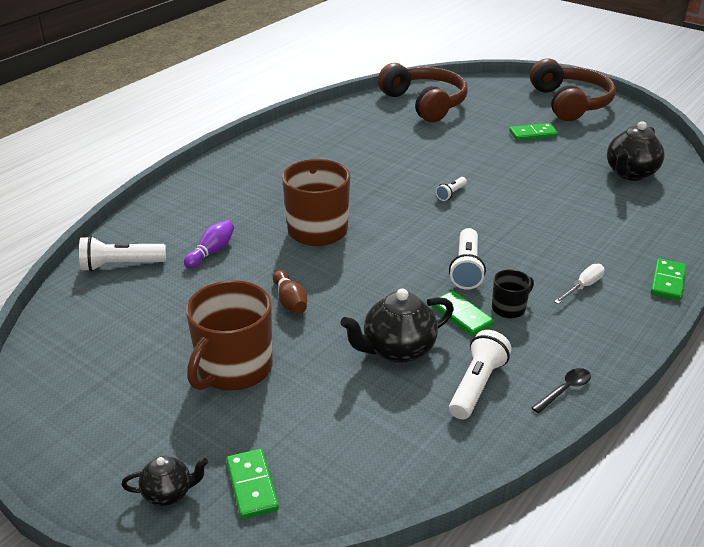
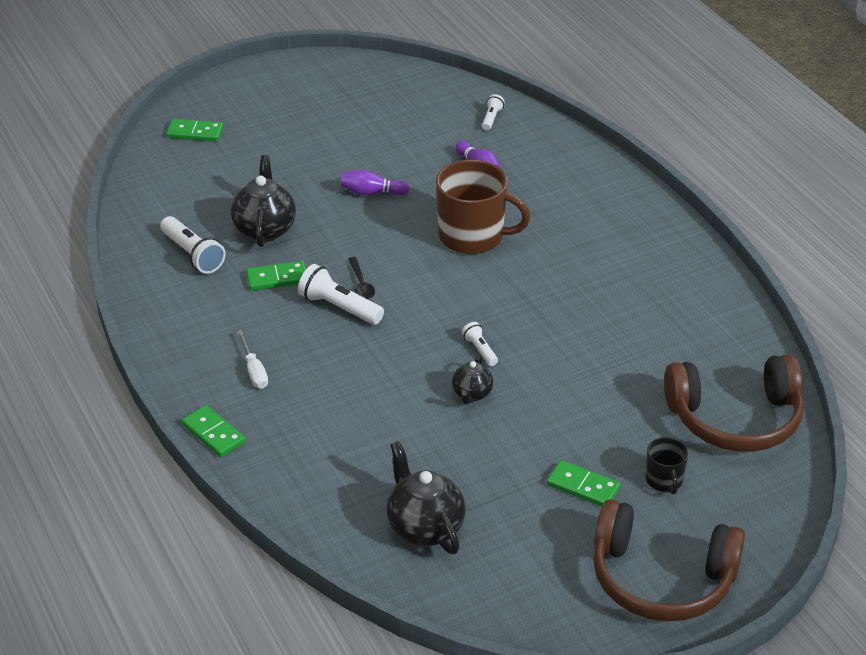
camera: 115 degrees right, 5 degrees up
white flashlight [79,236,166,271] -> white flashlight [482,94,505,130], size x0.56
black teapot [121,456,208,506] -> black teapot moved to [452,355,493,404]
brown mug [186,280,272,391] -> none
brown bowling pin [273,270,307,314] -> purple bowling pin [340,169,409,195]
black mug [492,269,534,318] -> black mug moved to [646,437,688,494]
green domino [509,123,558,141] -> green domino turned 75 degrees counterclockwise [547,460,620,507]
black spoon [531,368,591,413] -> black spoon moved to [348,257,375,299]

